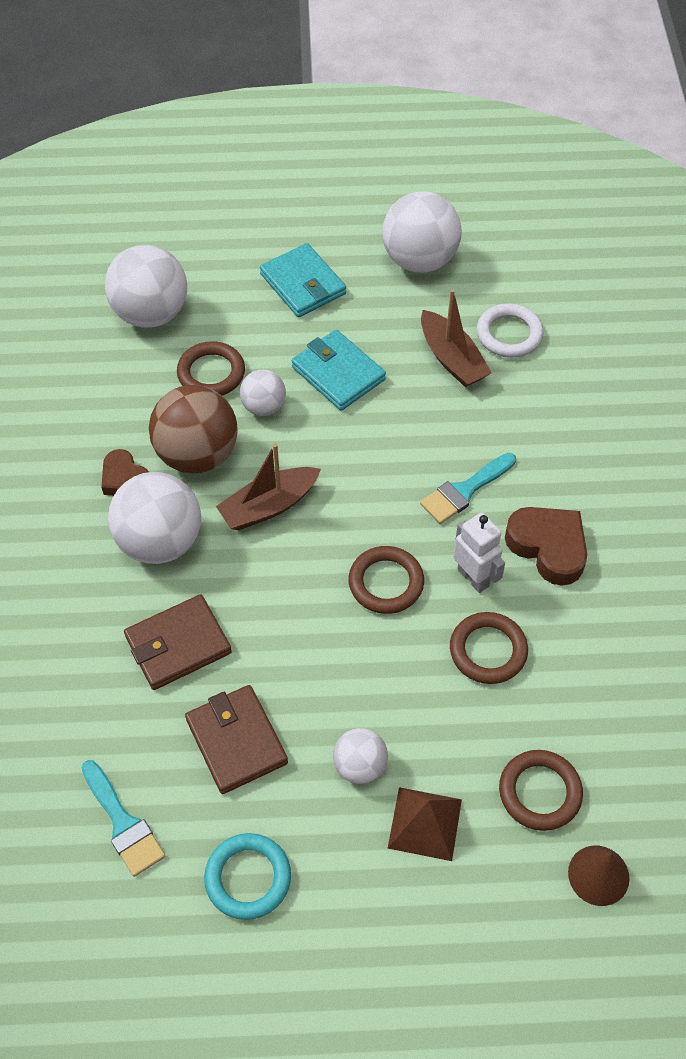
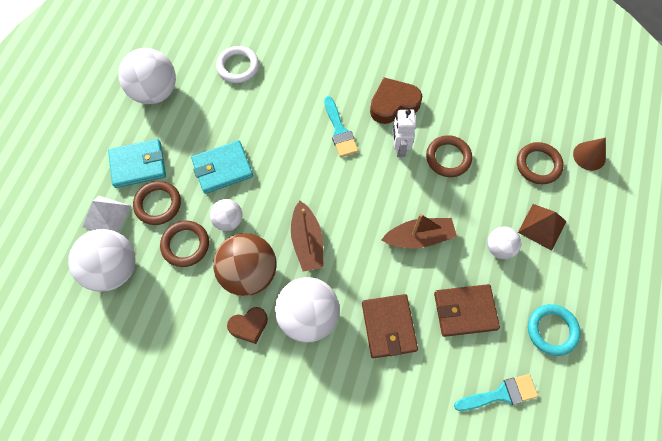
camera: 70 degrees left, 10 degrees up
brown ring [348,546,424,614] -> brown ring moved to [133,181,181,225]
brown boat [421,289,492,387] -> brown boat moved to [382,213,457,249]
white robot [453,512,505,593] -> white robot turned 75 degrees counterclockwise [393,109,416,157]
none -> white pyramid [82,196,131,232]

